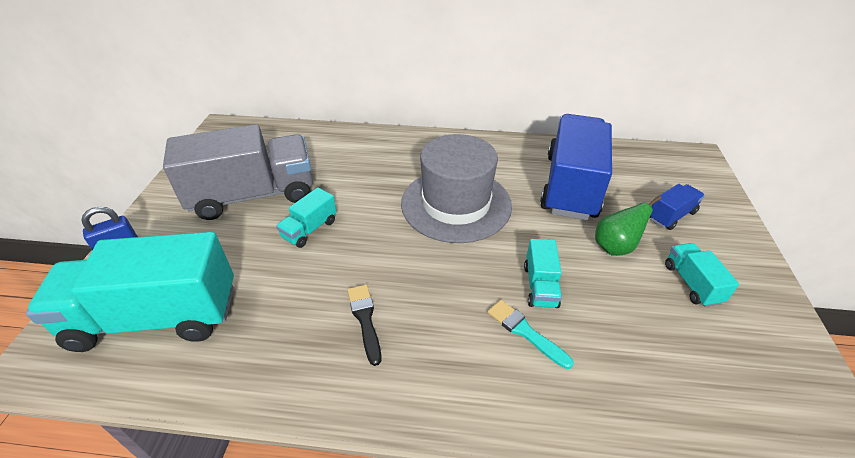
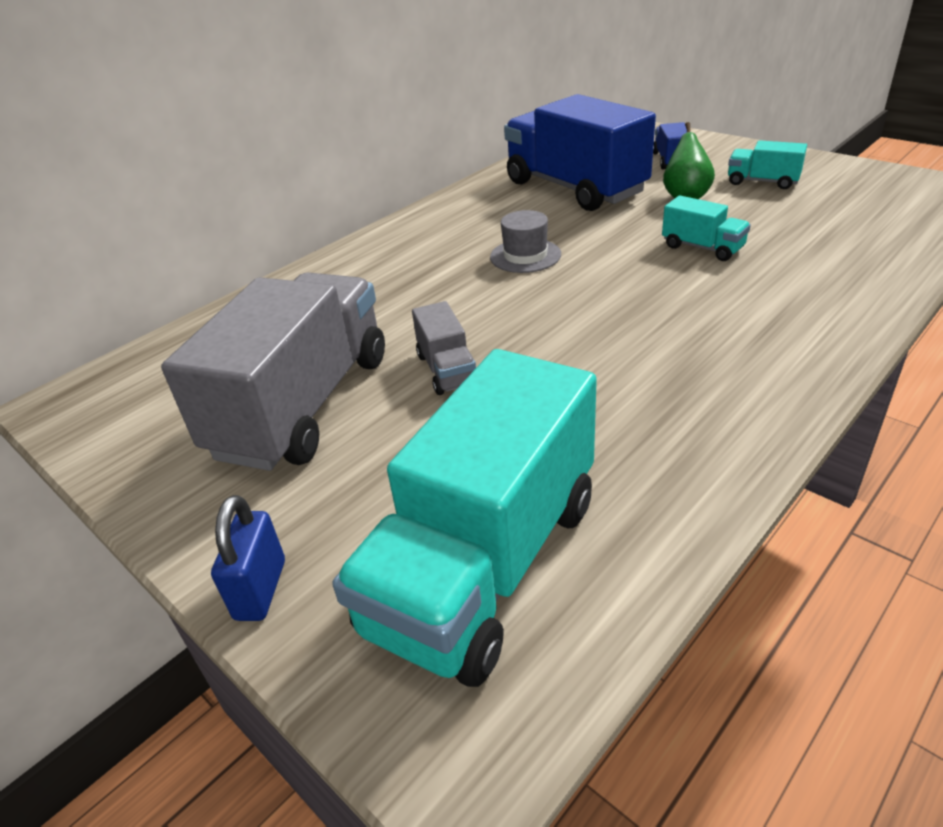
camera: 50 degrees left, 5 degrees down
turquoise truck [276,187,337,248] -> grey truck [412,301,476,395]
black brush [348,284,382,366] -> none
grey hat [401,134,512,243] -> grey hat [490,210,561,273], size x0.46
turquoise brush [488,300,574,369] -> none

